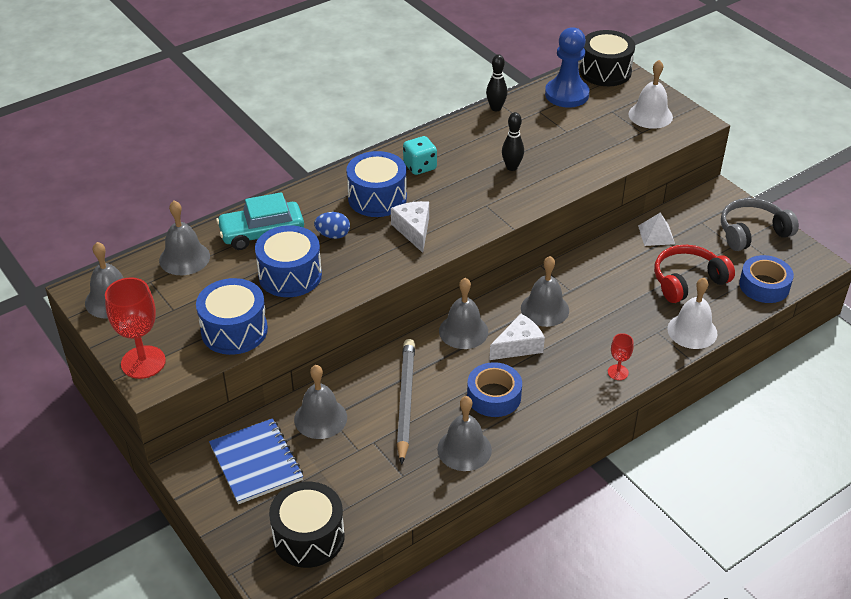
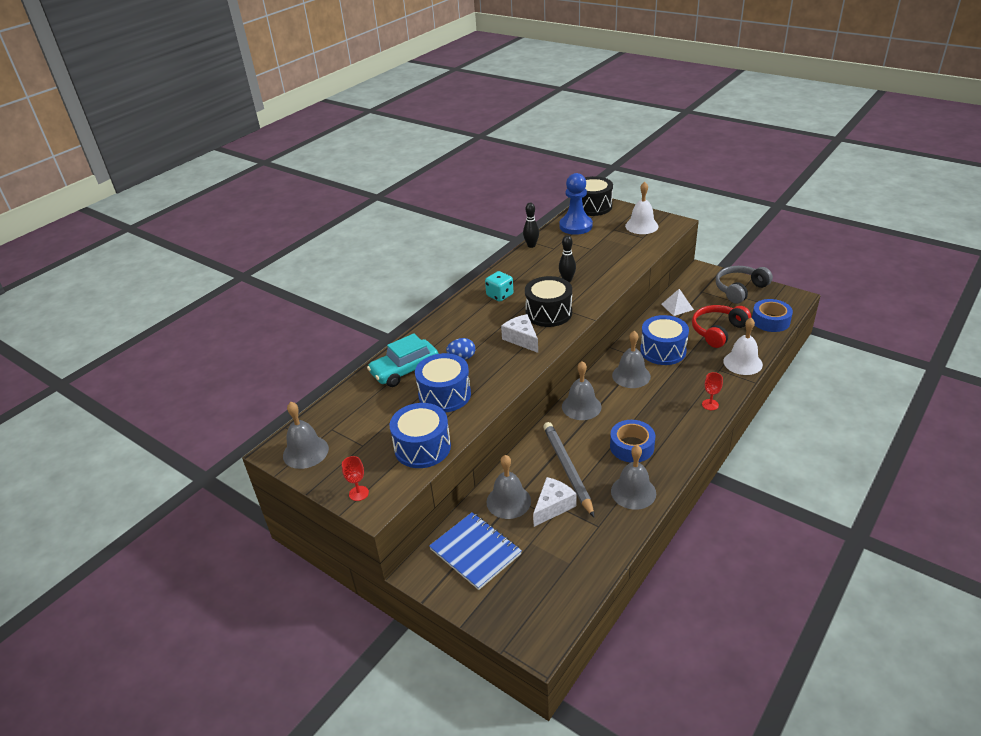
camera: 15 degrees left, 5 degrees down
red goblet [105,277,166,379] -> red goblet [342,456,369,501], size x0.51
grey bell [159,200,210,275] -> none
black drum [269,482,345,568] -> black drum moved to [525,276,572,327]
blue drum [346,151,407,217] -> blue drum moved to [640,315,689,365]
white cheese [489,314,545,360] -> white cheese moved to [533,477,576,527]

